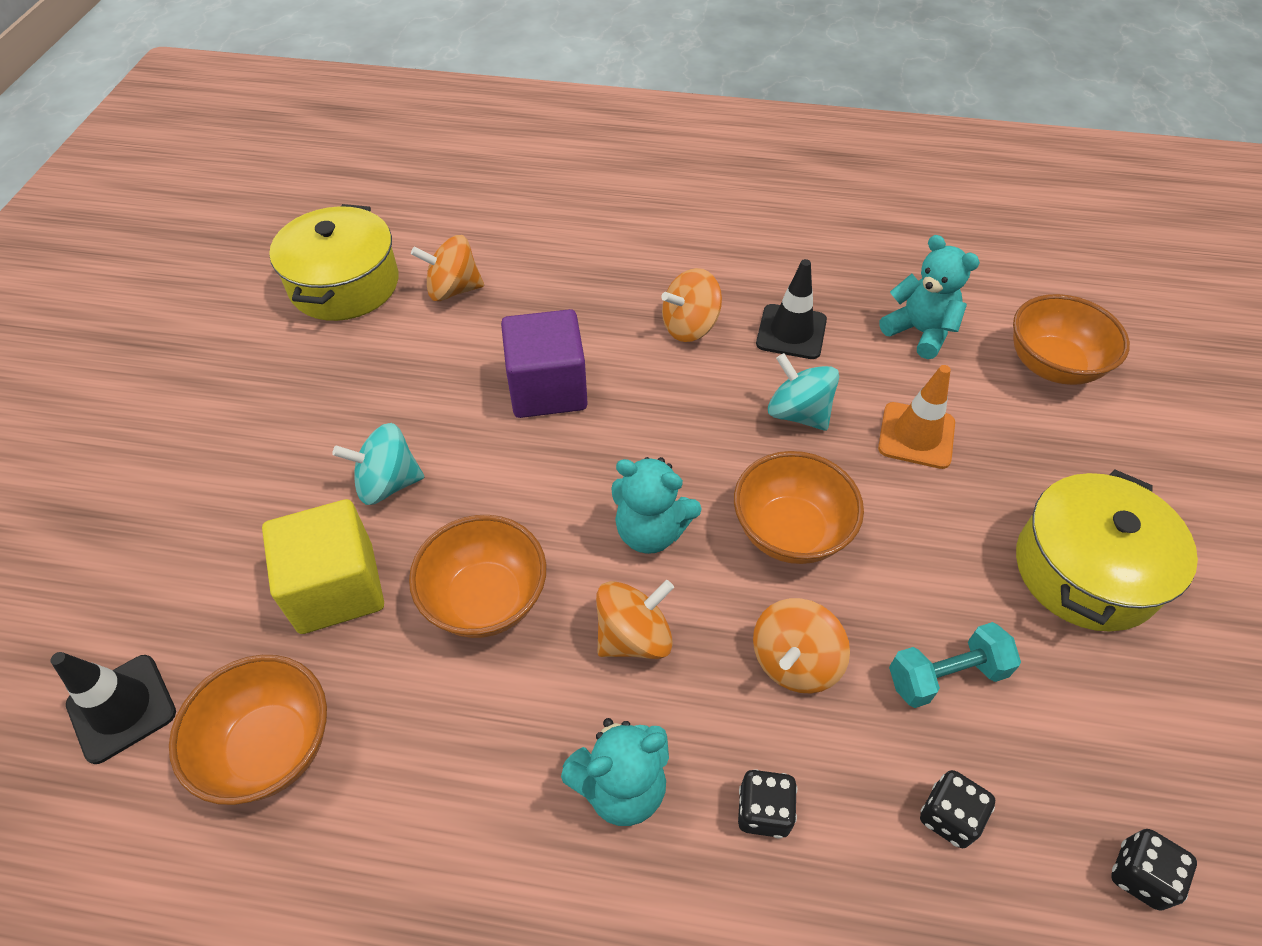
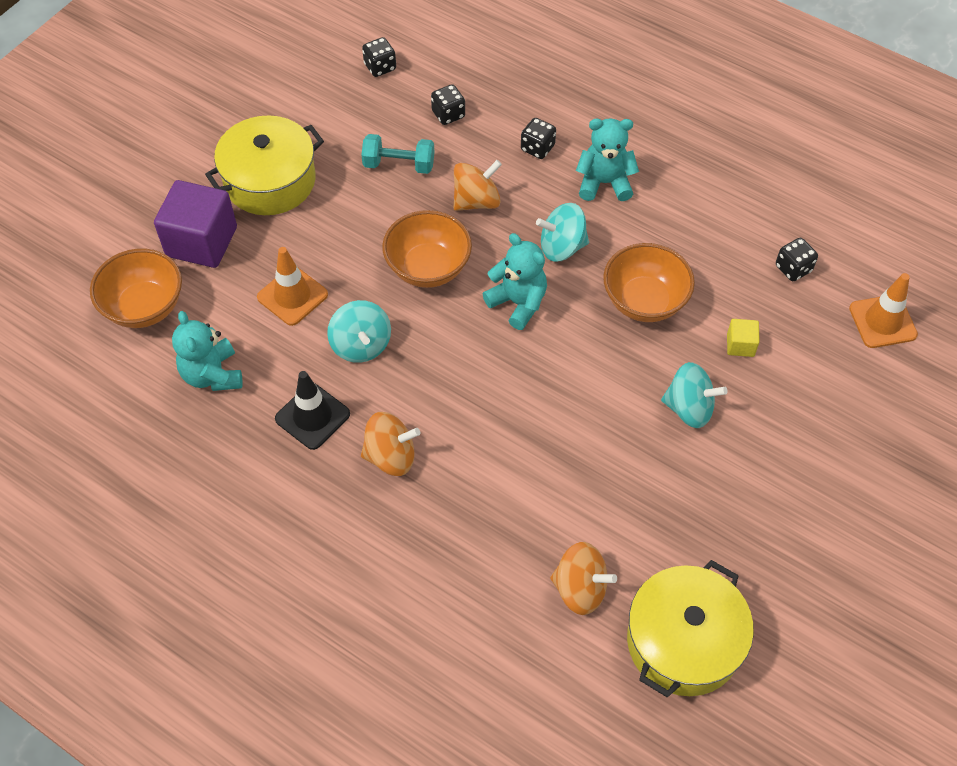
camera: 155 degrees left, 5 degrees up
black traffic cone [50,652,176,764] -> orange traffic cone [849,273,918,348]
orange bowl [169,655,327,805] -> black dice [776,238,818,281]
yellow cube [262,499,384,634] -> yellow cube [727,319,760,357], size x0.46
purple cube [501,309,588,418] -> purple cube moved to [154,180,237,268]
orange spinning top [596,580,674,659] -> turquoise spinning top [536,203,589,262]

